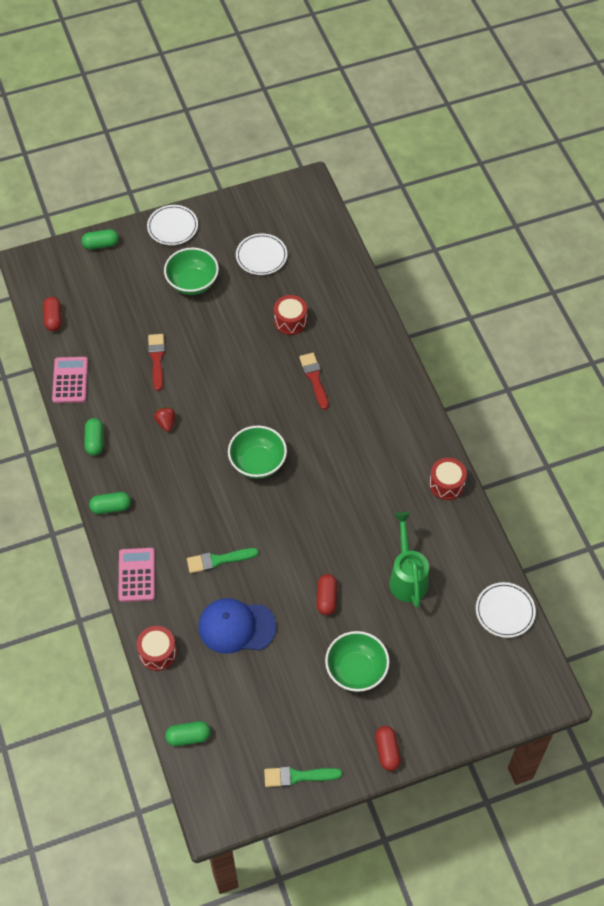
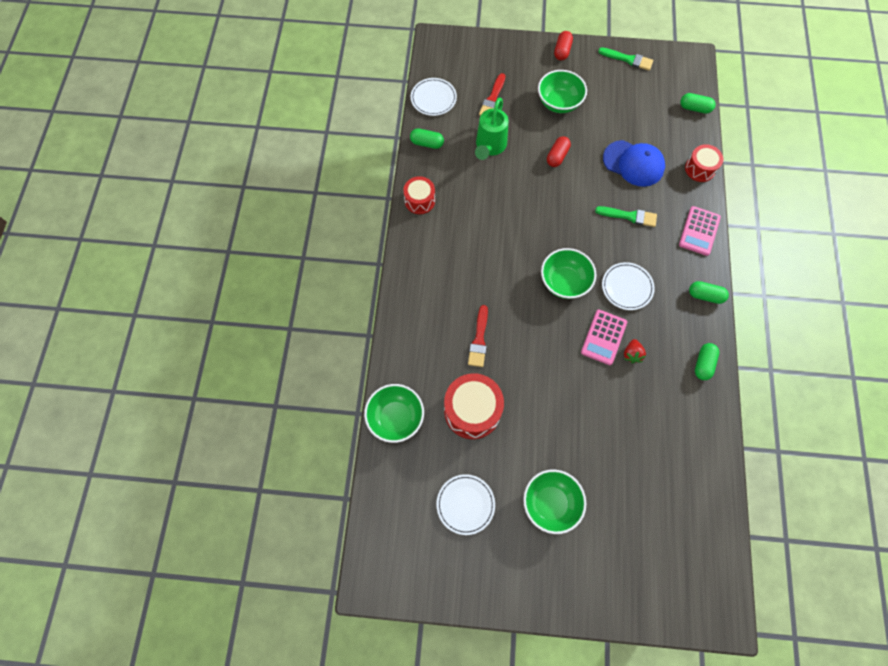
camera: 155 degrees left, 10 degrees up
red capsule [43,297,62,331] -> none
pink calculator [52,357,88,403] -> pink calculator moved to [581,310,627,365]
green capsule [81,229,119,249] -> green capsule moved to [410,128,444,149]
white plate [147,205,198,245] -> white plate moved to [602,262,655,310]
red brush [148,334,165,391] -> red brush moved to [479,73,505,116]
red drum [274,295,307,335] -> red drum [444,373,504,439], size x1.64
none -> green bowl [364,384,424,443]

